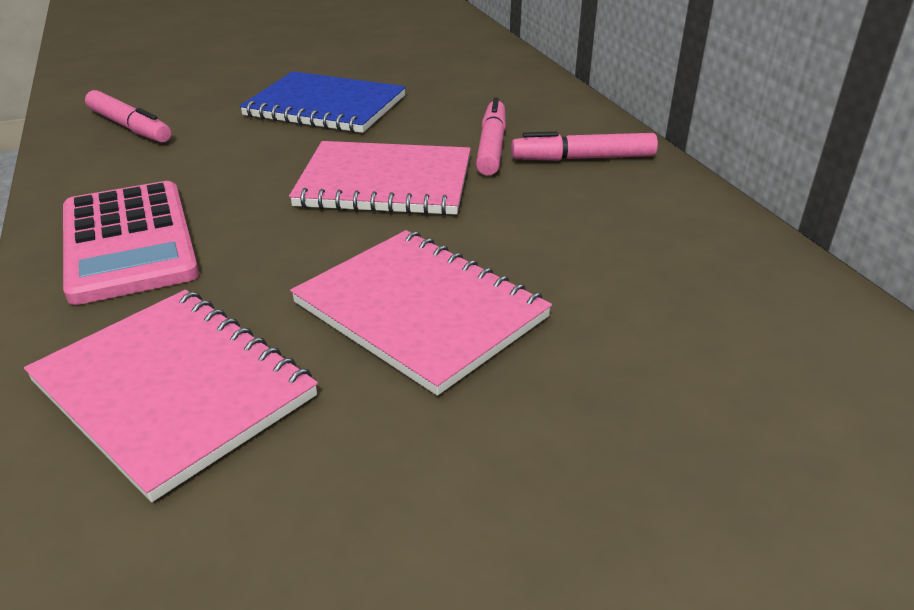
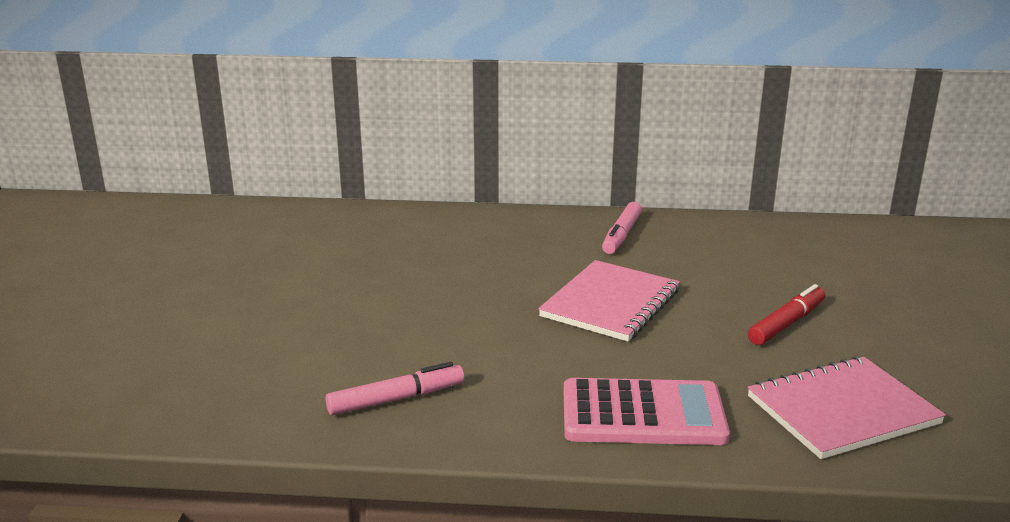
camera: 65 degrees left, 10 degrees down
blue notebook [239,71,406,133] -> none
pink notebook [290,230,552,396] -> red marker [748,284,825,345]
pink marker [476,98,506,176] -> none

